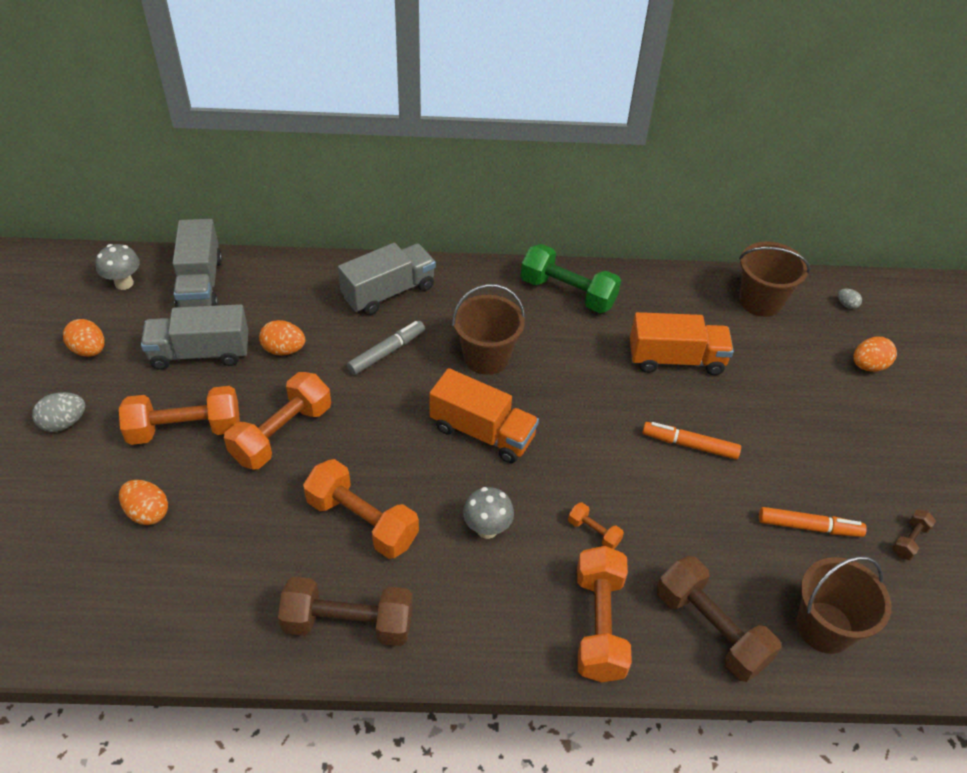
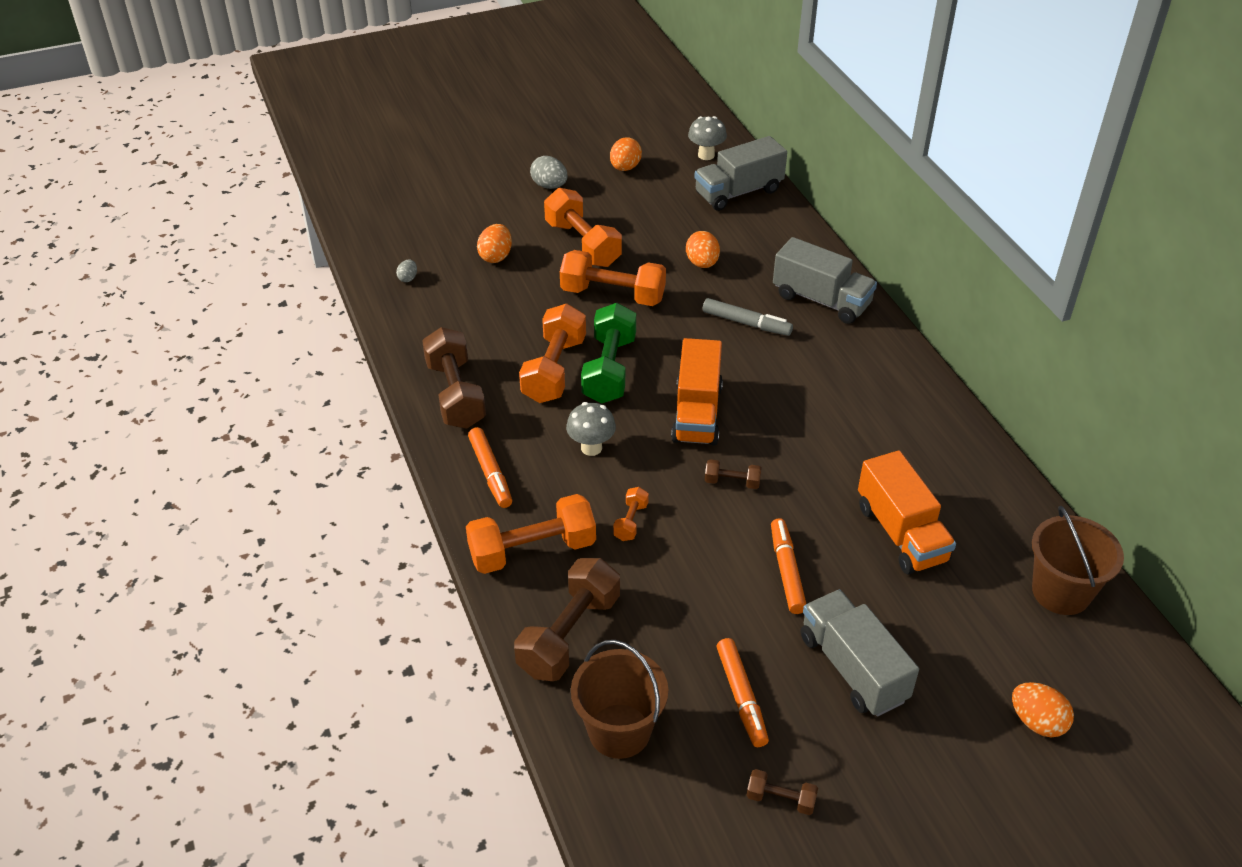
camera: 70 degrees right, 5 degrees down
grey truck [141,304,248,370] -> grey truck moved to [801,589,919,716]
brown bucket [452,284,525,375] -> none
green dumbbell [521,244,621,313] -> green dumbbell moved to [581,303,636,404]
grey egg [838,289,862,309] -> grey egg moved to [396,260,417,282]
none -> orange marker [468,427,512,508]
none -> brown dumbbell [705,459,762,489]

